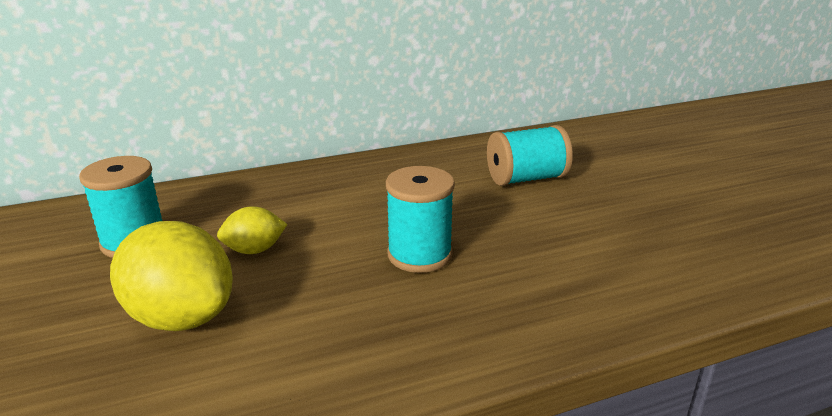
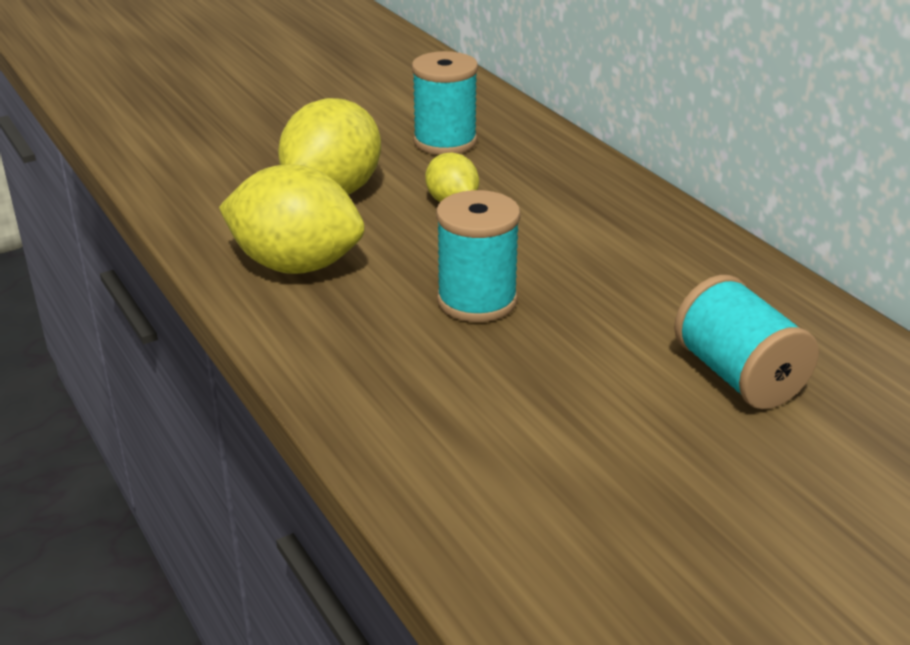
camera: 80 degrees right, 5 degrees up
none -> yellow lemon [219,164,365,274]

